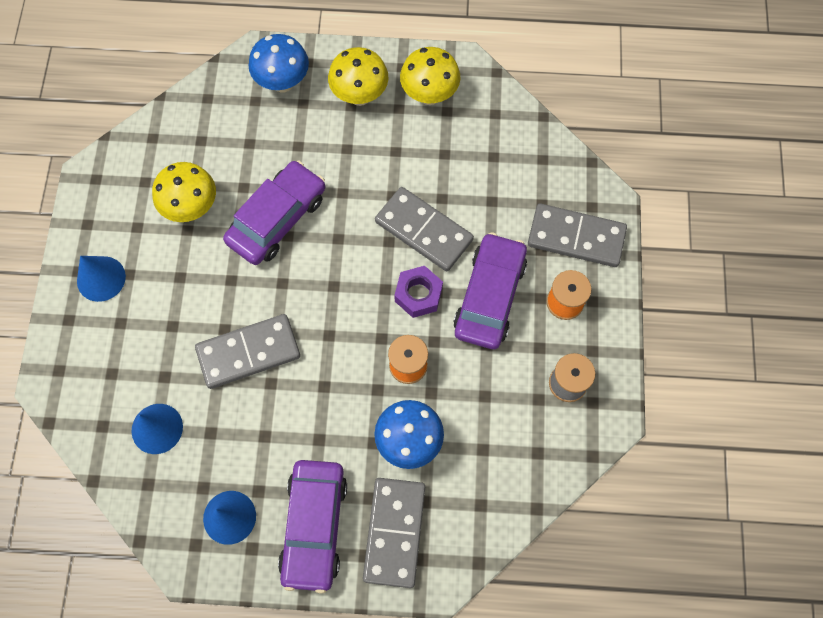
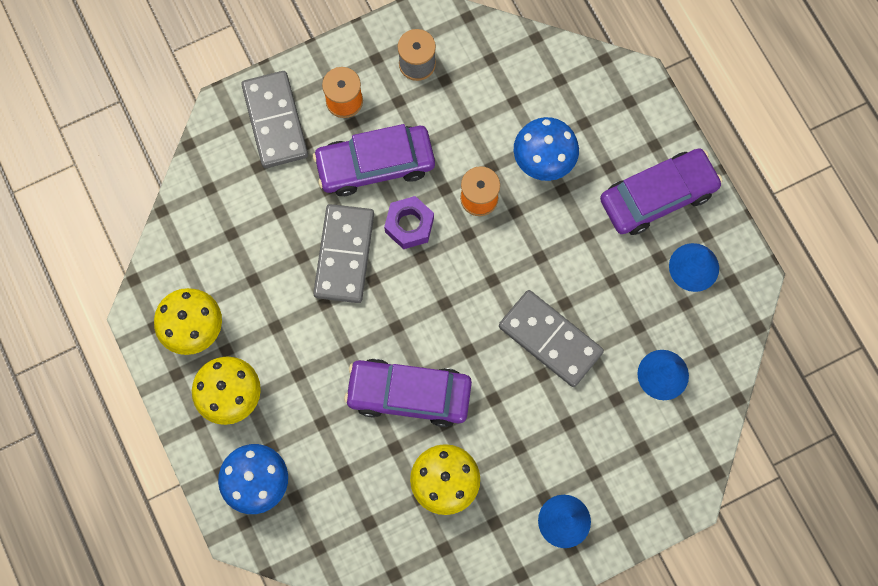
camera: 120 degrees left, 5 degrees up
grey domino [363,478,425,588] -> none

